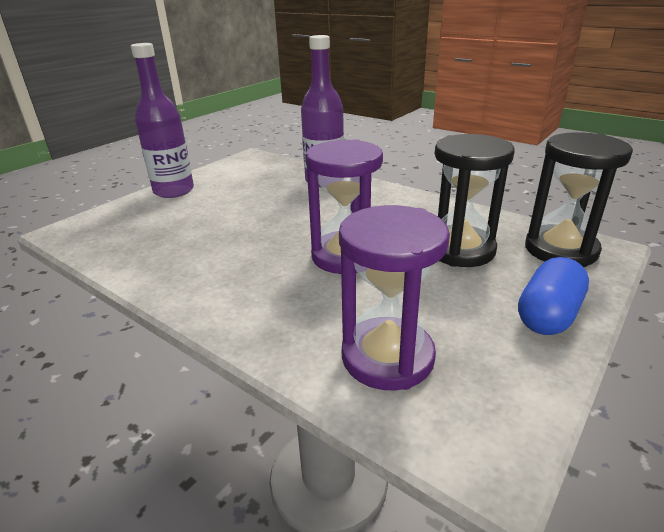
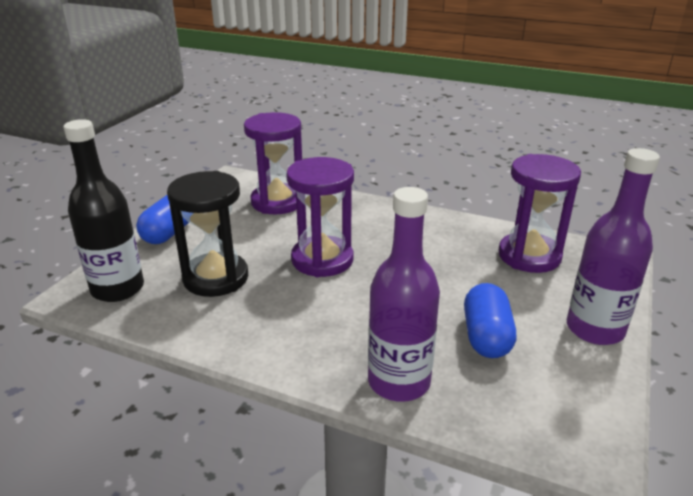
camera: 165 degrees right, 0 degrees up
black hourglass [525,132,633,267] -> black bottle [63,119,144,302]
none -> blue capsule [464,283,516,358]
none -> purple hourglass [498,154,581,273]

